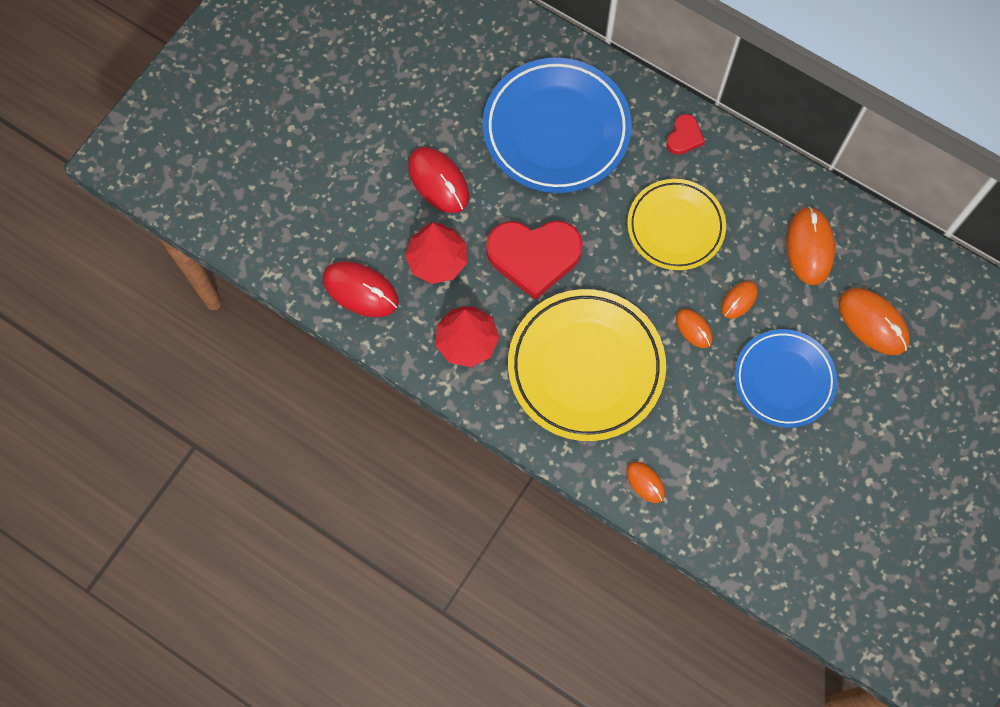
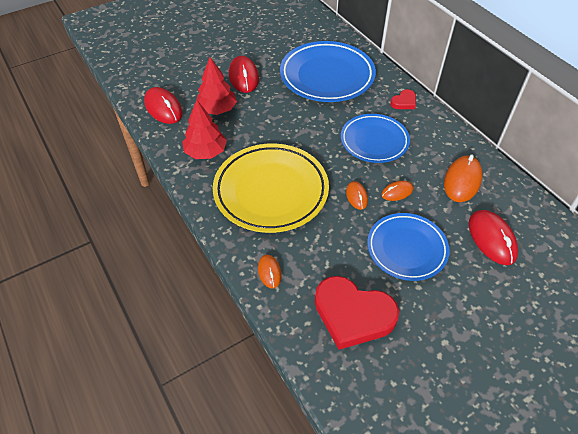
camera: 25 degrees right, 20 degrees down
red heart [486,220,583,300] -> red heart moved to [315,276,399,350]
yellow plate [627,179,726,270] -> blue plate [341,114,410,163]
orange mouse [839,288,910,355] -> red mouse [469,210,518,265]

